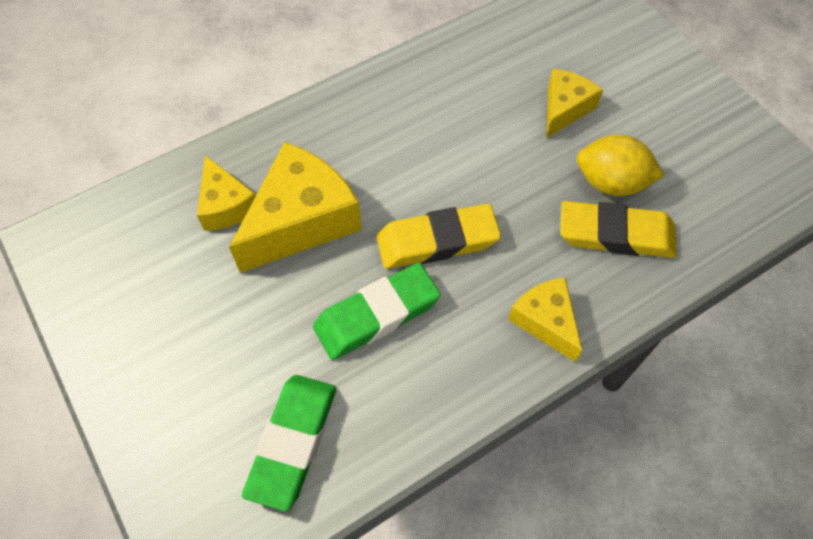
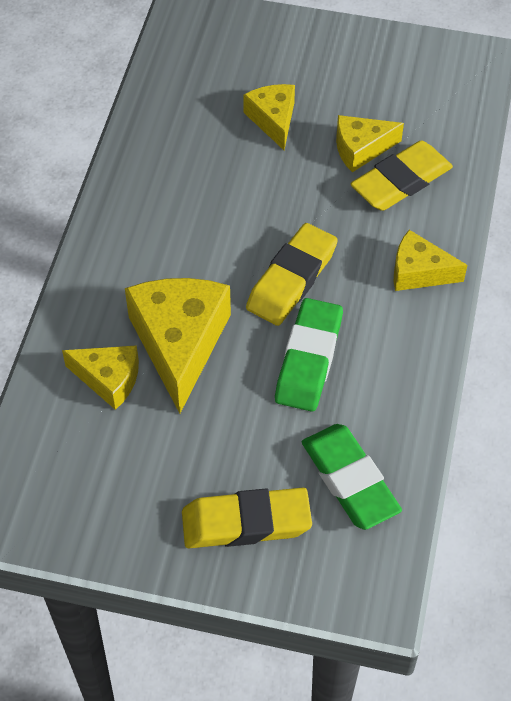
camera: 45 degrees left, 5 degrees down
yellow lemon [577,135,664,196] -> yellow cheese [336,115,404,172]
none -> yellow eraser [182,488,312,548]

